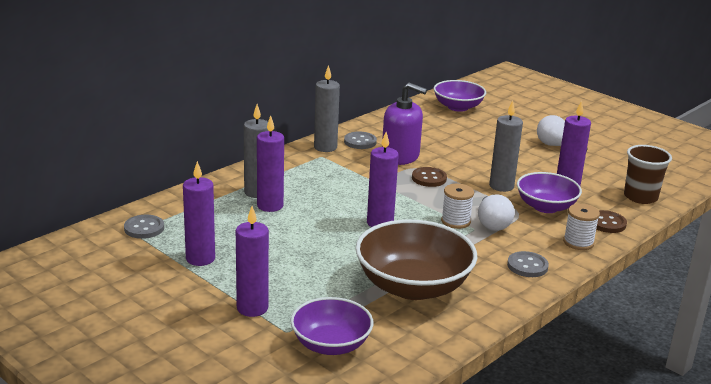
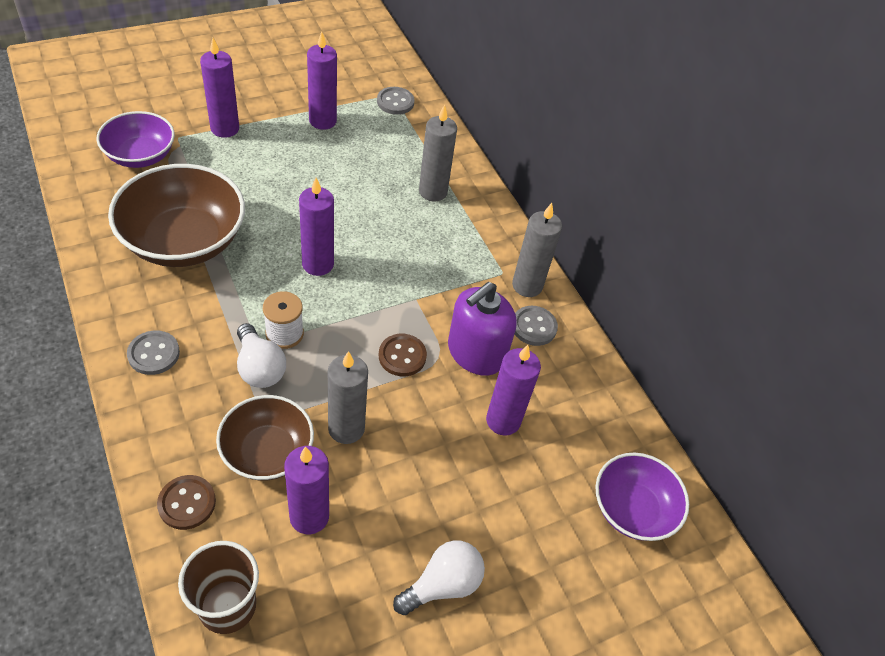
camera: 105 degrees right, 25 degrees up
purple candle [257,116,284,212] -> purple candle moved to [486,345,541,435]
white light bulb [478,194,515,231] -> white light bulb turned 135 degrees counterclockwise [237,323,286,388]
purple bowl [517,172,582,213] -> brown bowl [216,395,314,481]
white spool [563,204,600,250] -> none

